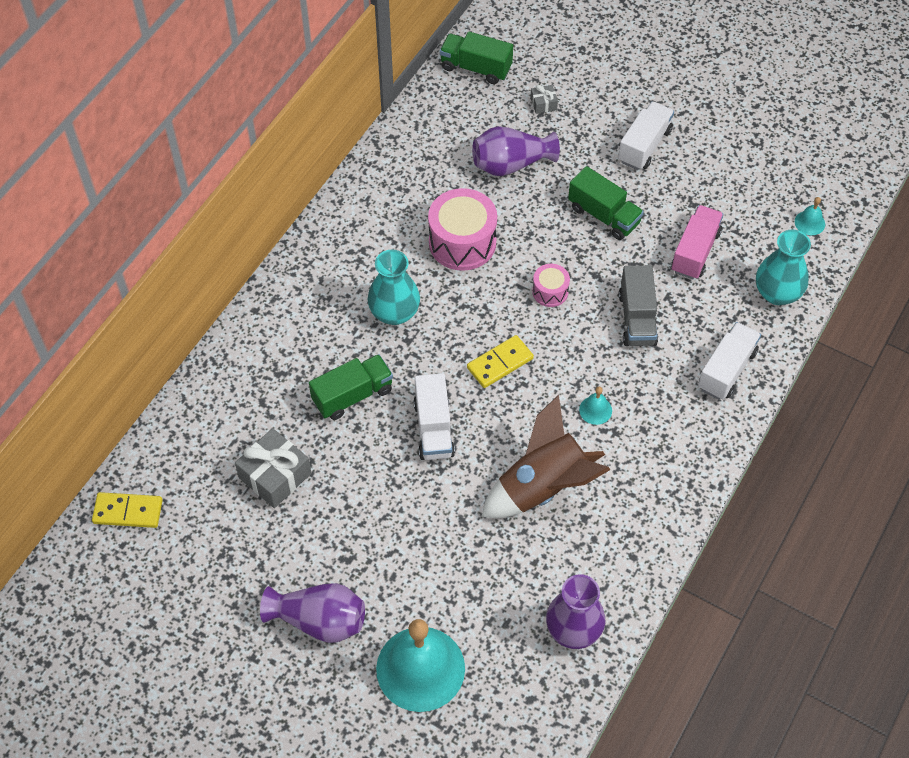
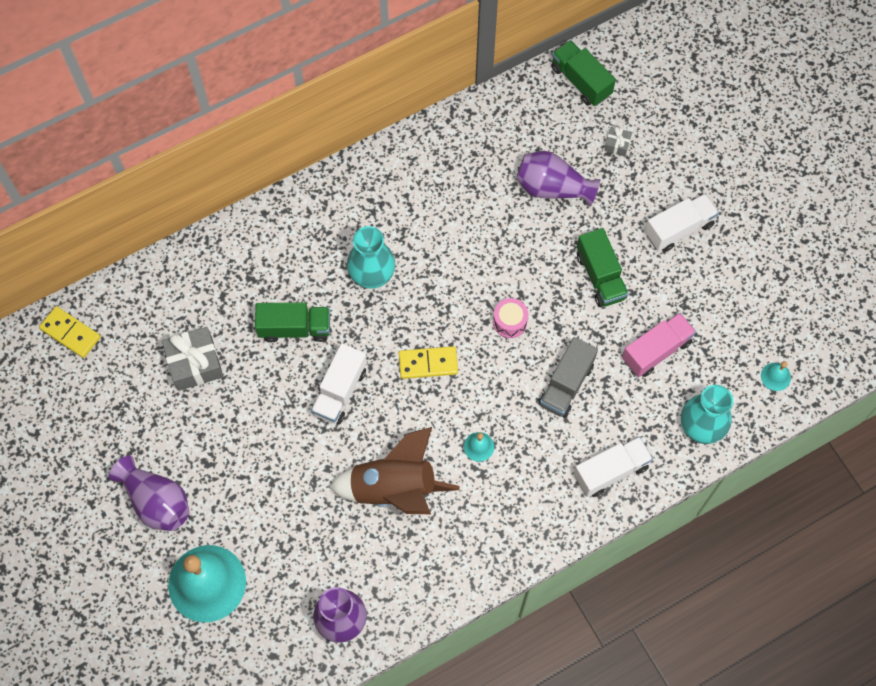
camera: 30 degrees right, 10 degrees up
pink drum [428,188,497,271] -> none

